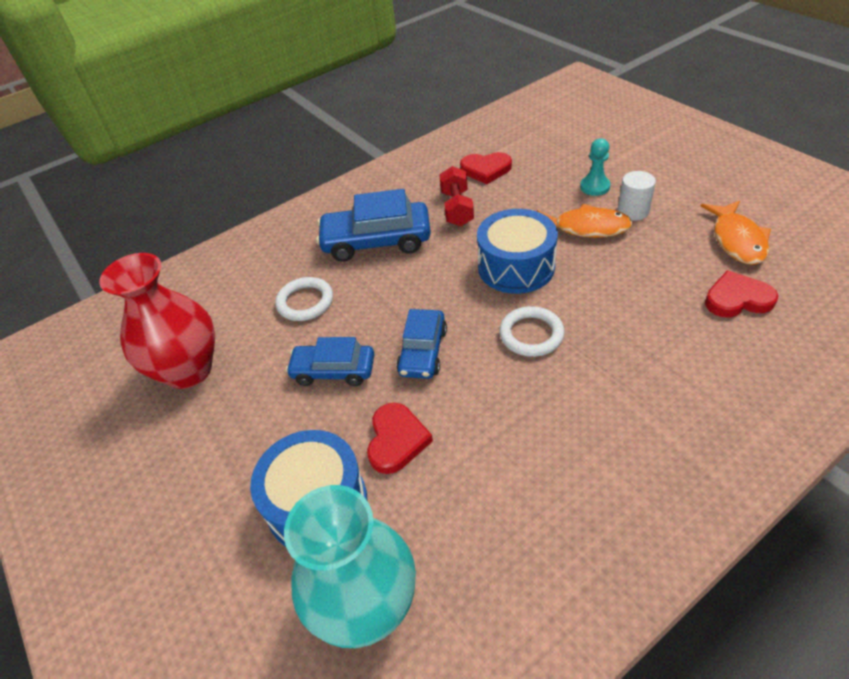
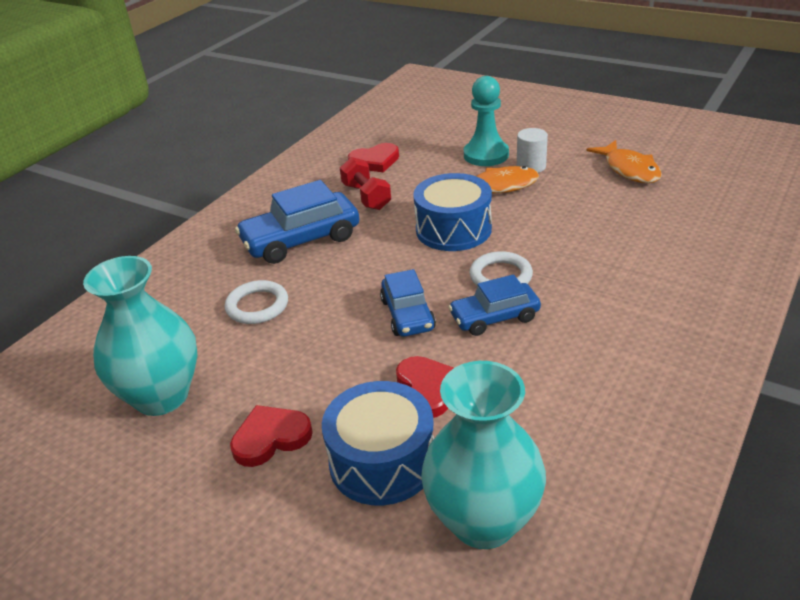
camera: 25 degrees left, 10 degrees down
red vase [99,253,215,389] -> turquoise vase [83,256,198,416]
blue car [286,337,375,386] -> blue car moved to [448,274,541,336]
turquoise pawn [580,138,610,196] -> turquoise pawn [464,76,509,166], size x1.60
red heart [705,270,778,318] -> red heart moved to [230,405,313,467]

